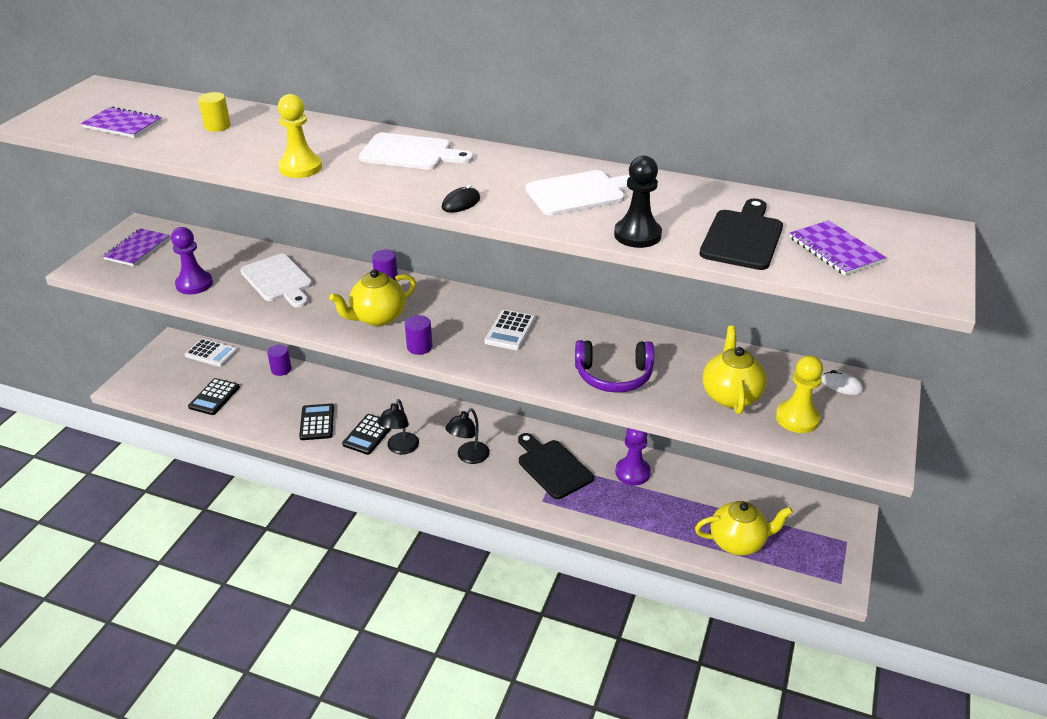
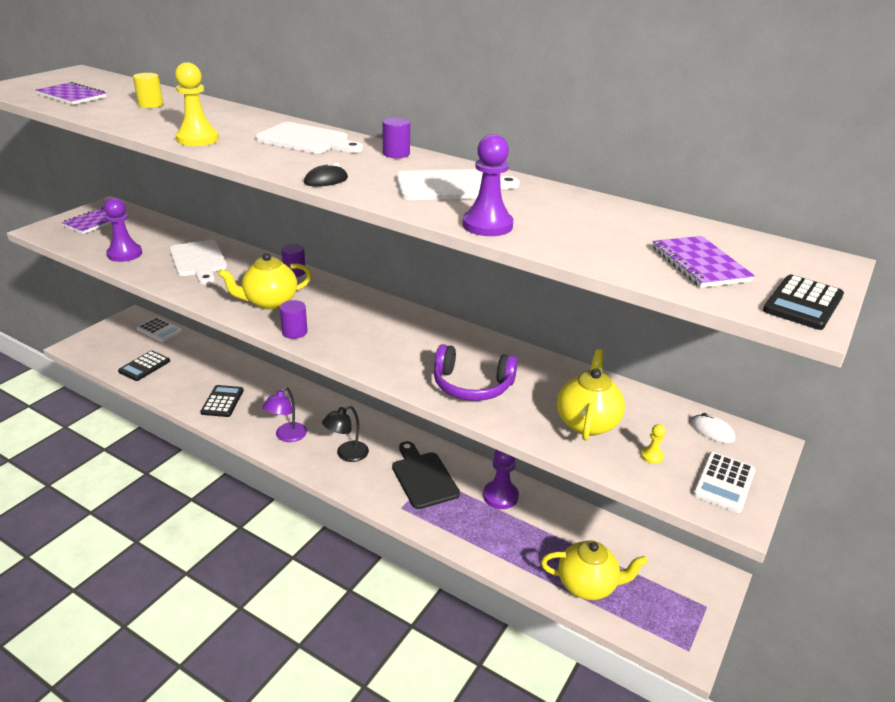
camera: 10 degrees right, 5 degrees down
purple cylinder [267,345,292,376] -> purple cylinder moved to [383,117,410,158]
black calculator [342,414,391,455] -> black calculator moved to [763,275,844,330]
black lamp [378,399,419,454] -> purple lamp [262,387,307,442]
white calculator [485,310,535,350] -> white calculator moved to [693,452,755,513]
black pawn [614,156,662,248] -> purple pawn [462,134,514,236]
black cutting board [699,199,783,270] -> none
yellow pawn [776,355,823,433] -> yellow pawn [641,424,665,464], size x0.47

